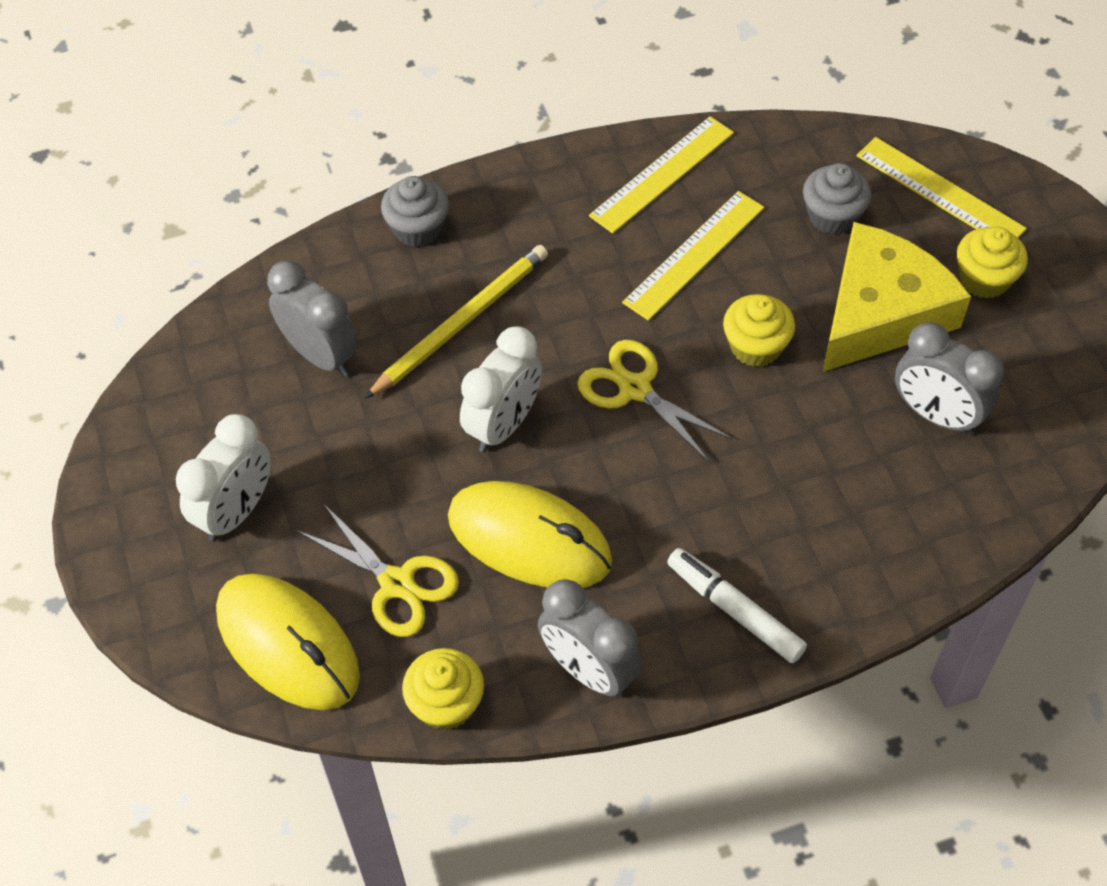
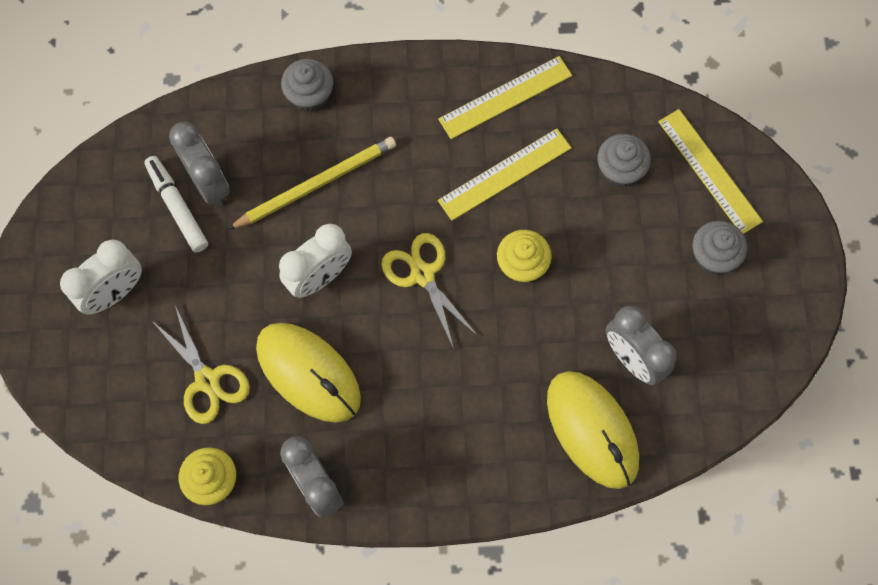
camera: 15 degrees right, 15 degrees up
yellow mouse [216,573,360,710] -> yellow mouse moved to [547,371,639,489]
white marker [667,548,807,663] -> white marker moved to [144,156,208,253]
yellow cheese [823,222,971,372] -> none
yellow cupcake [957,227,1028,299] -> grey cupcake [693,221,747,274]

